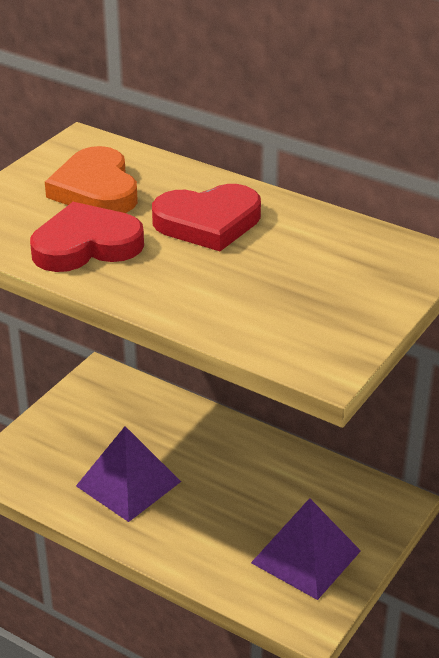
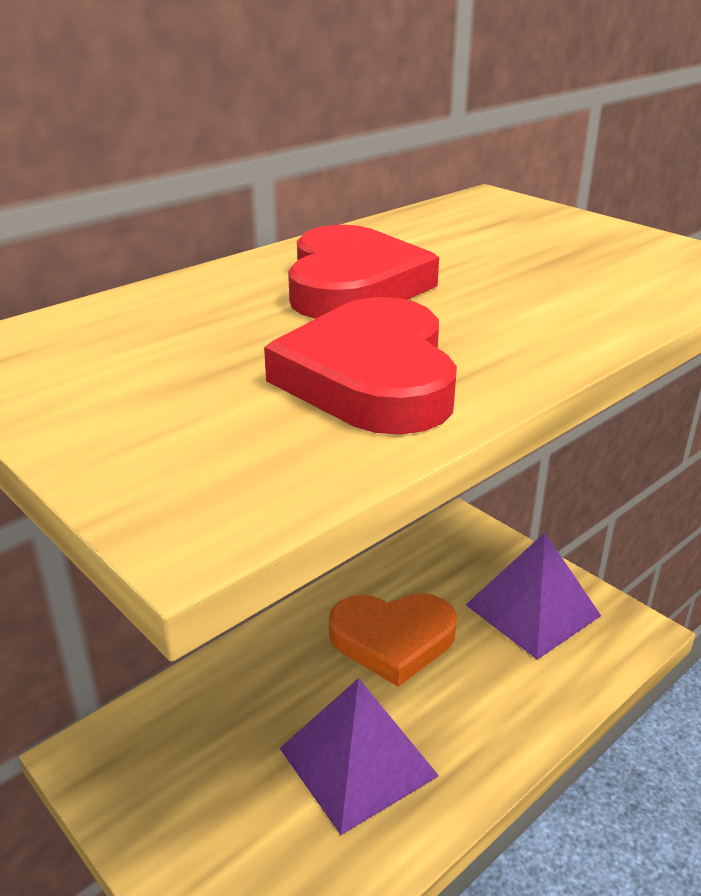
camera: 75 degrees left, 5 degrees down
orange heart [45,146,138,213] -> orange heart moved to [329,593,457,687]

